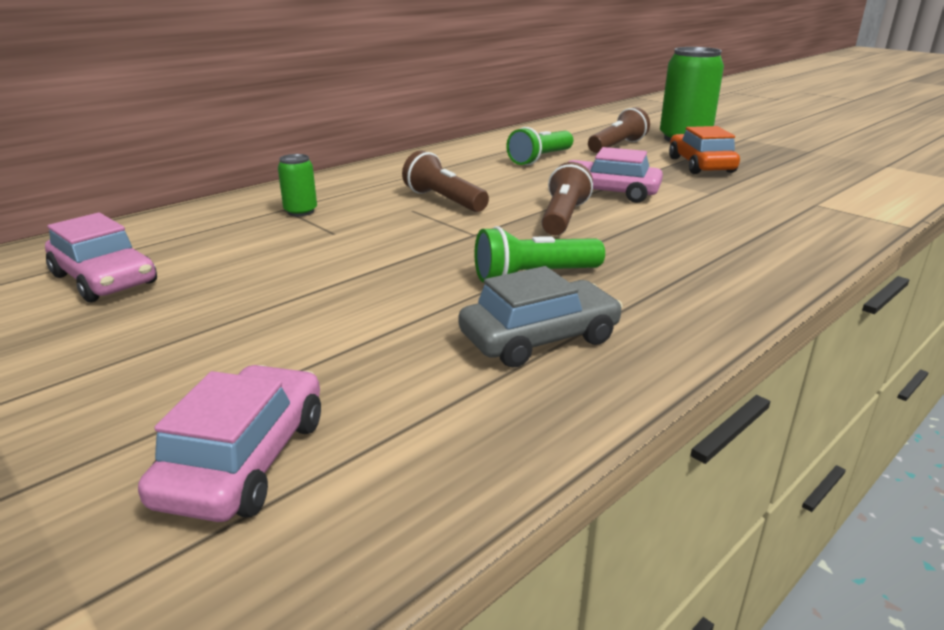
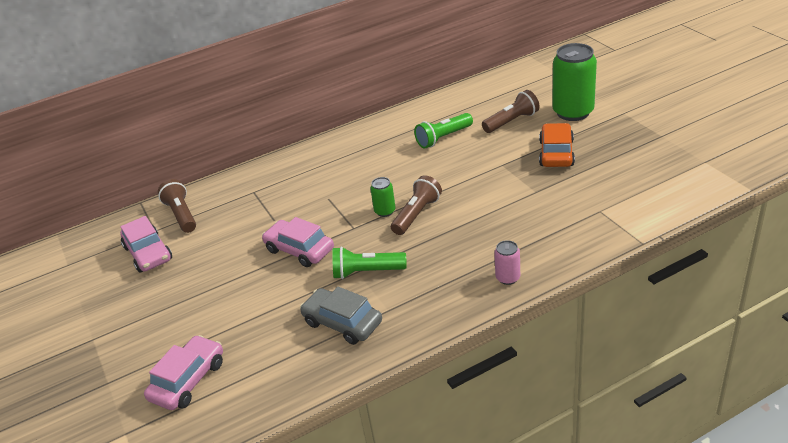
camera: 20 degrees right, 10 degrees up
green can [278,154,317,216] -> green can moved to [370,177,395,217]
brown flashlight [402,150,489,212] -> brown flashlight moved to [158,179,196,233]
grey car [458,266,623,368] -> grey car turned 135 degrees counterclockwise [300,287,382,345]
pink car [566,147,663,203] -> pink car moved to [262,217,334,267]
none -> pink can [494,240,520,285]

